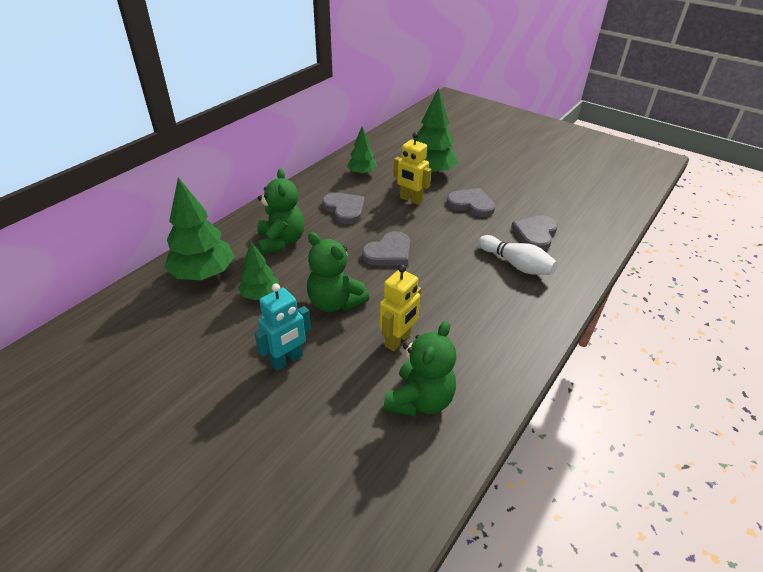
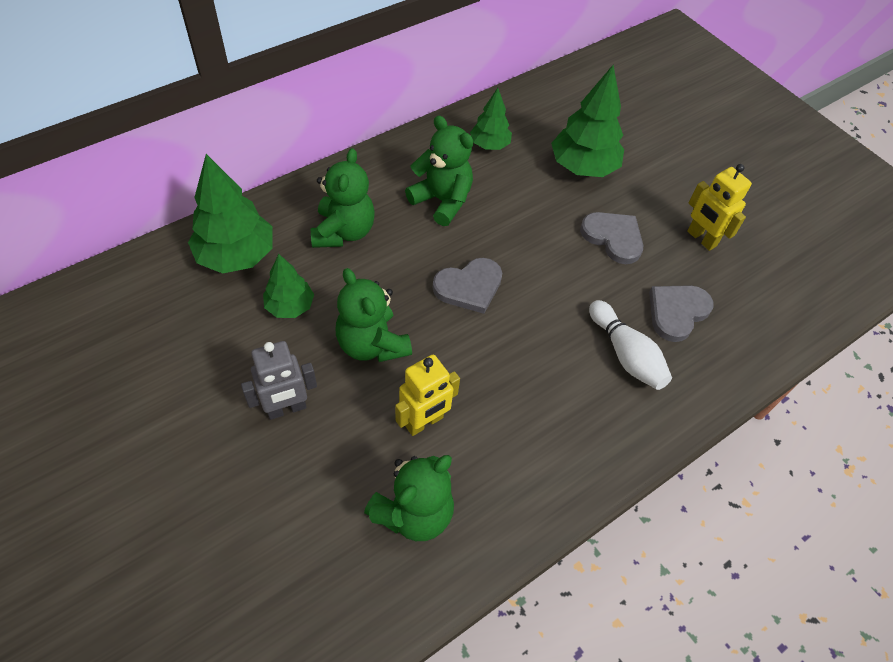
camera: 15 degrees right, 15 degrees up
turquoise robot [254,283,311,371] -> grey robot [241,341,317,420]
grey heart [322,192,365,224] -> green teddy bear [405,116,474,226]
yellow robot [393,132,431,205] -> yellow robot moved to [687,164,752,251]

